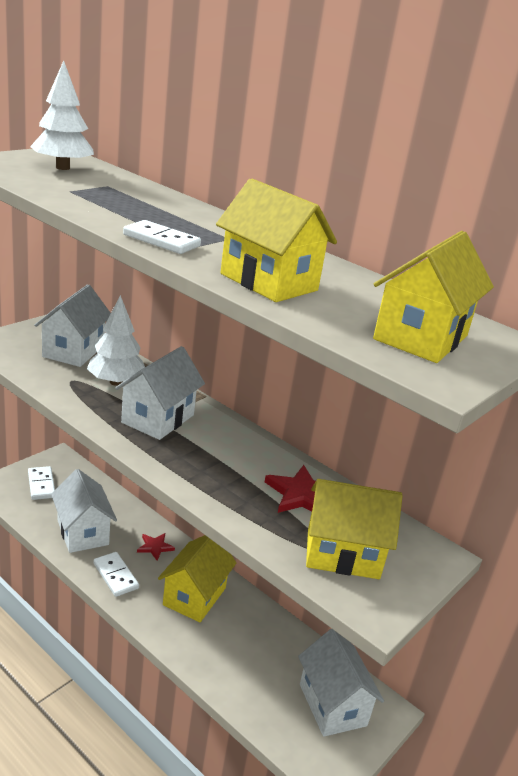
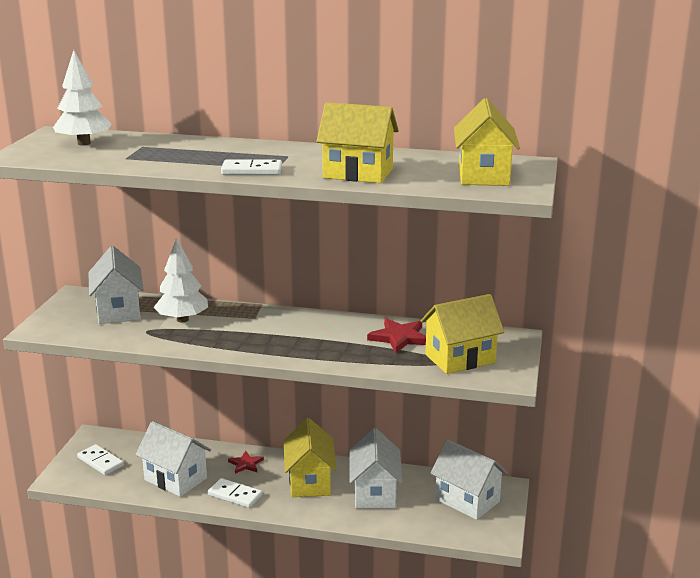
camera: 25 degrees left, 5 degrees down
white house [115,346,205,440] -> white house moved to [350,428,403,508]

